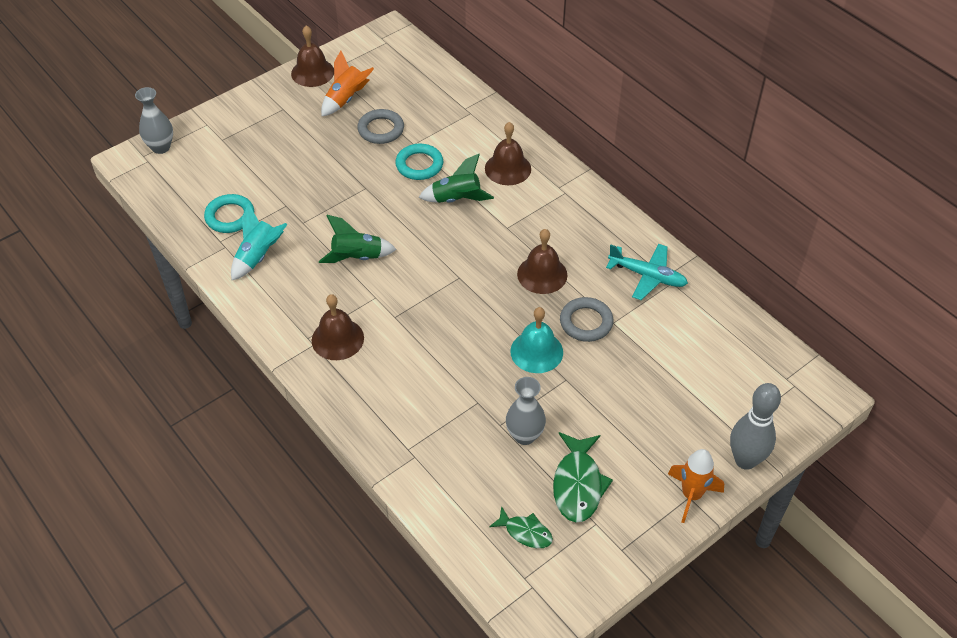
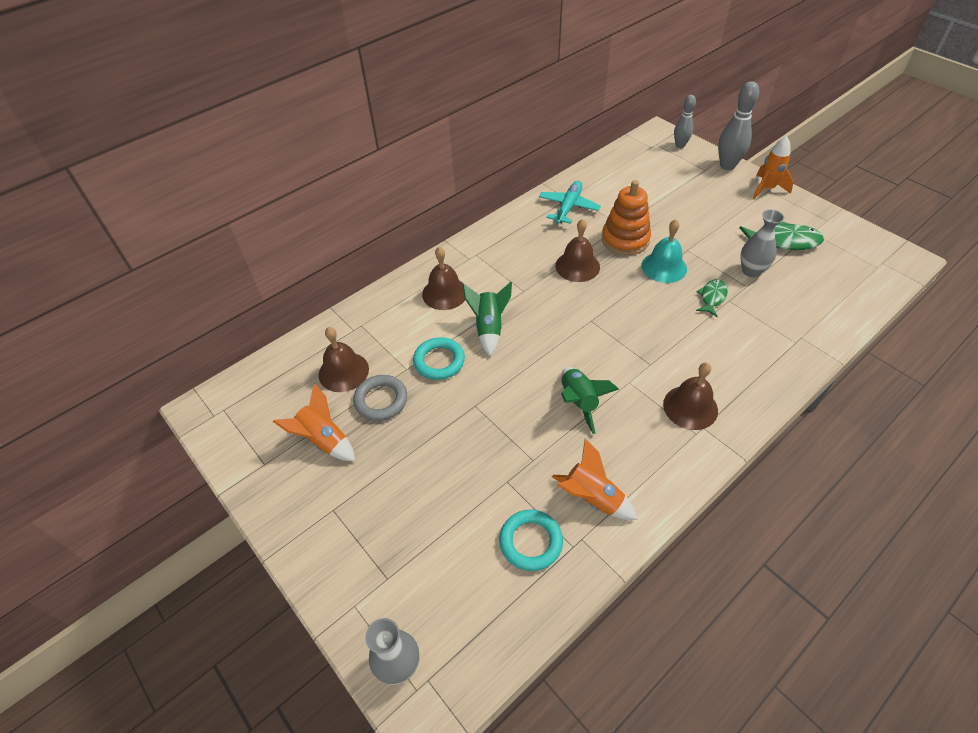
camera: 90 degrees left, 0 degrees up
turquoise rocket [231,204,288,280] -> orange rocket [552,439,637,520]
brown bell [291,26,334,87] -> brown bell moved to [319,327,369,392]
green fish [489,506,553,548] -> green fish moved to [696,279,728,317]
grey ring [560,297,614,342] -> orange stacking toy [602,180,651,255]
none -> grey bowling pin [674,95,696,148]

